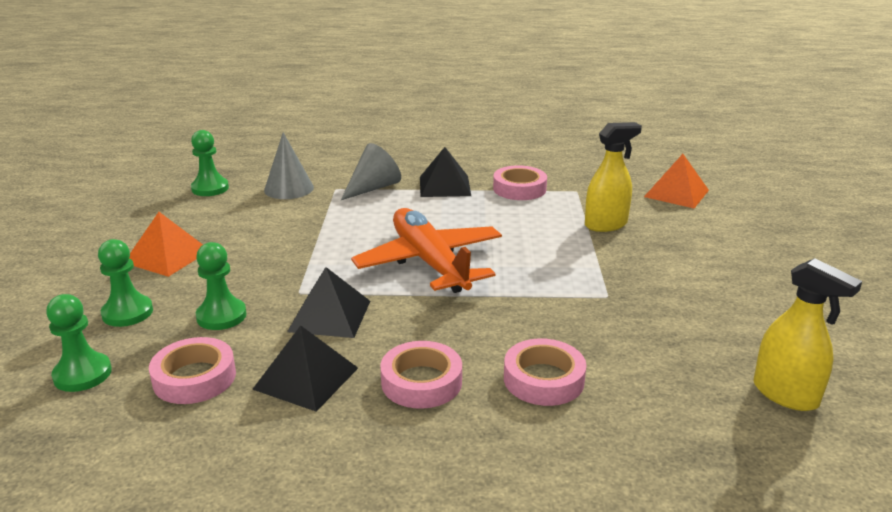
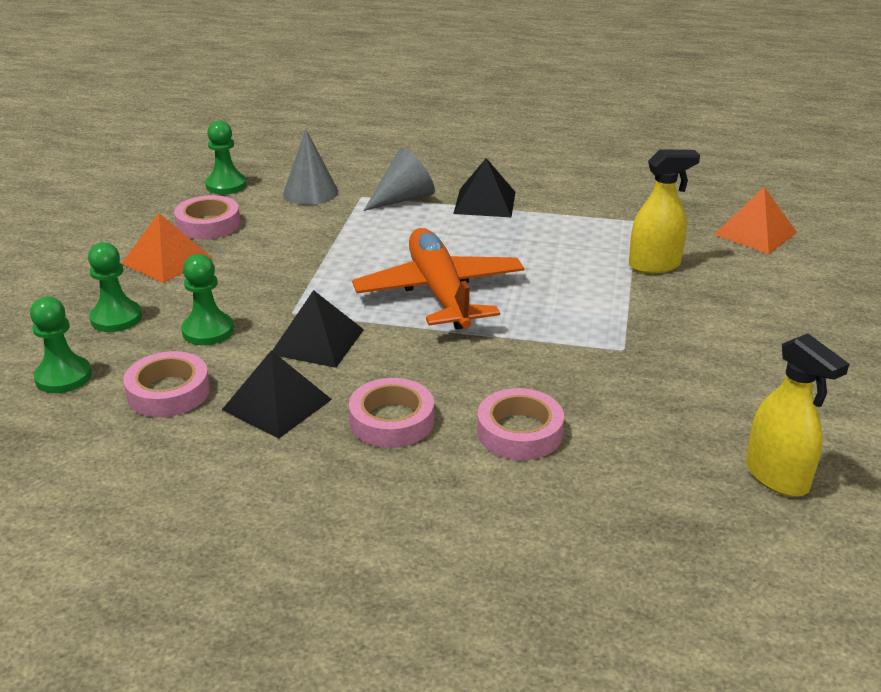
camera: 10 degrees right, 5 degrees up
pink tape [493,165,547,200] -> pink tape moved to [174,195,240,240]

